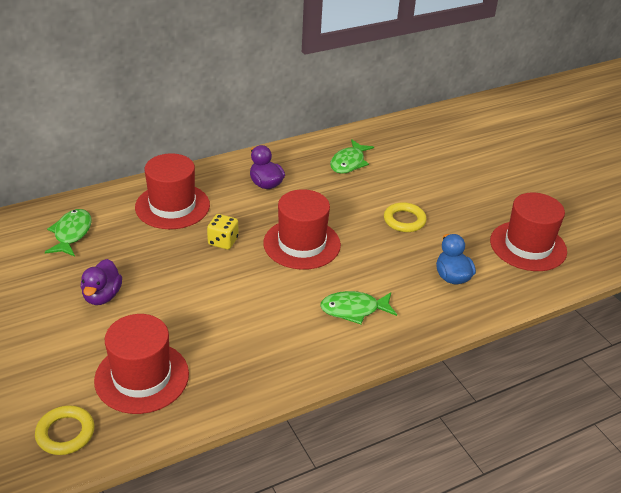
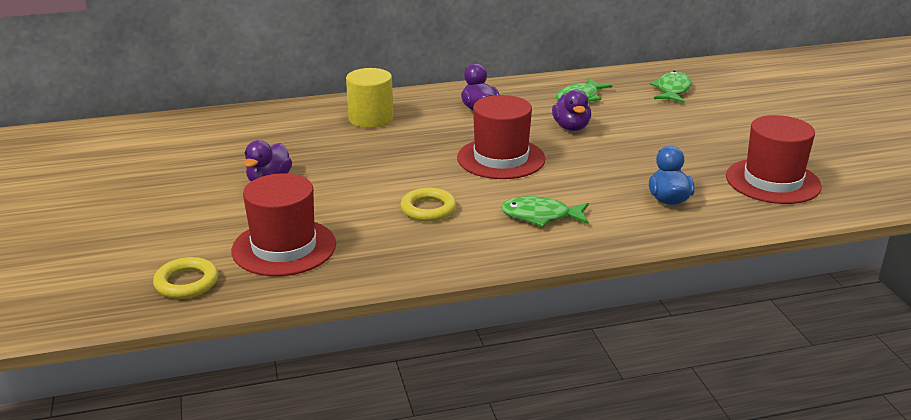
camera: 15 degrees right, 10 degrees down
green fish [45,209,91,256] -> green fish moved to [650,71,692,103]
red hat [135,153,210,229] -> yellow cylinder [346,68,393,128]
yellow dice [207,214,238,250] -> none
yellow ring [384,202,427,232] -> yellow ring moved to [400,188,456,221]
none -> purple duck [552,89,591,131]

